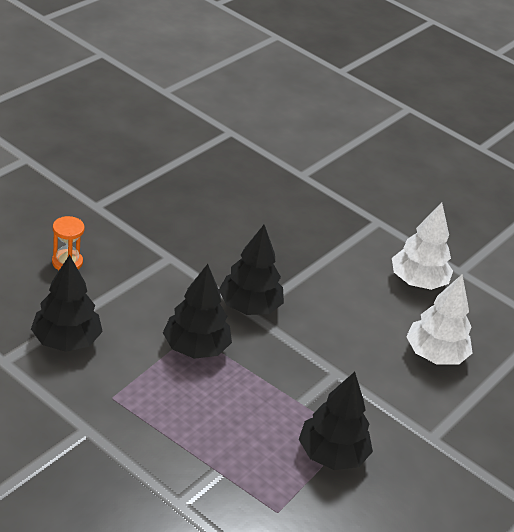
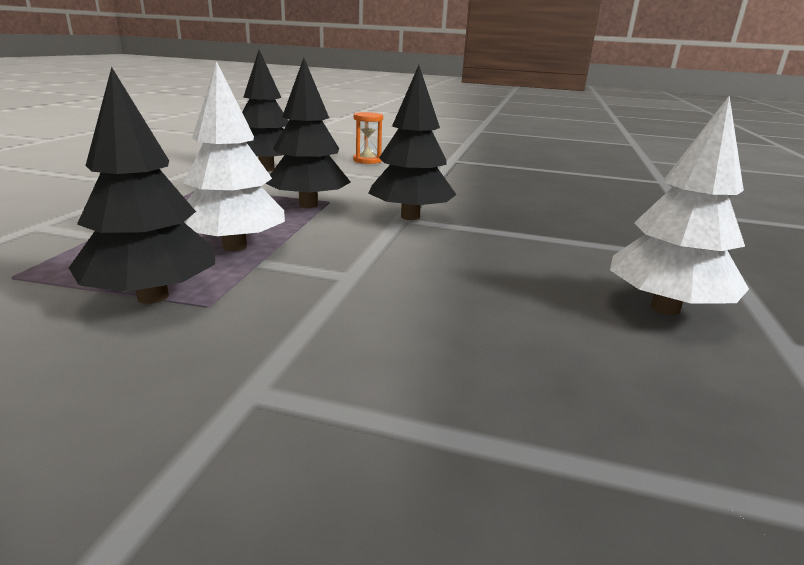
camera: 70 degrees right, 15 degrees down
white tree [406,275,473,364] -> white tree moved to [184,61,285,251]

